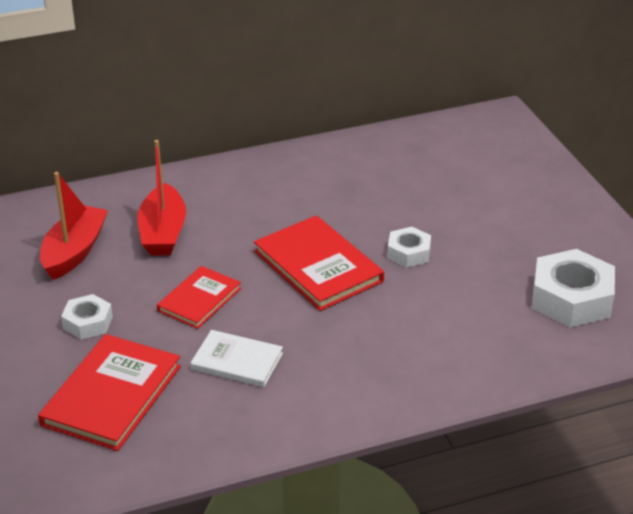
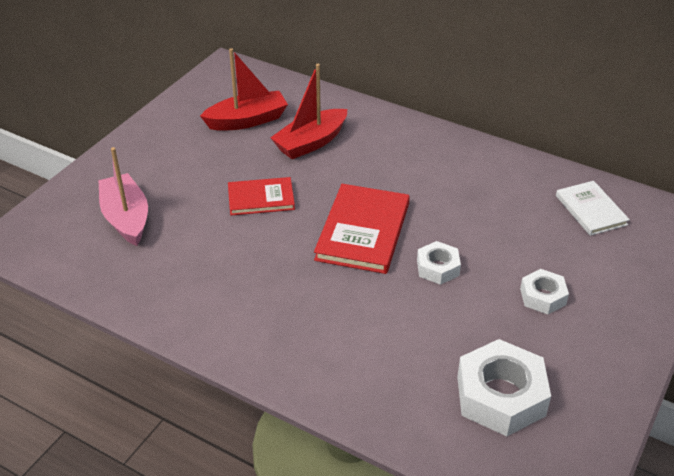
camera: 50 degrees right, 5 degrees up
red book [38,334,181,451] -> pink boat [99,147,148,246]
white nut [61,294,113,340] -> white nut moved to [520,269,569,314]
white book [191,330,283,387] -> white book moved to [556,181,630,236]

